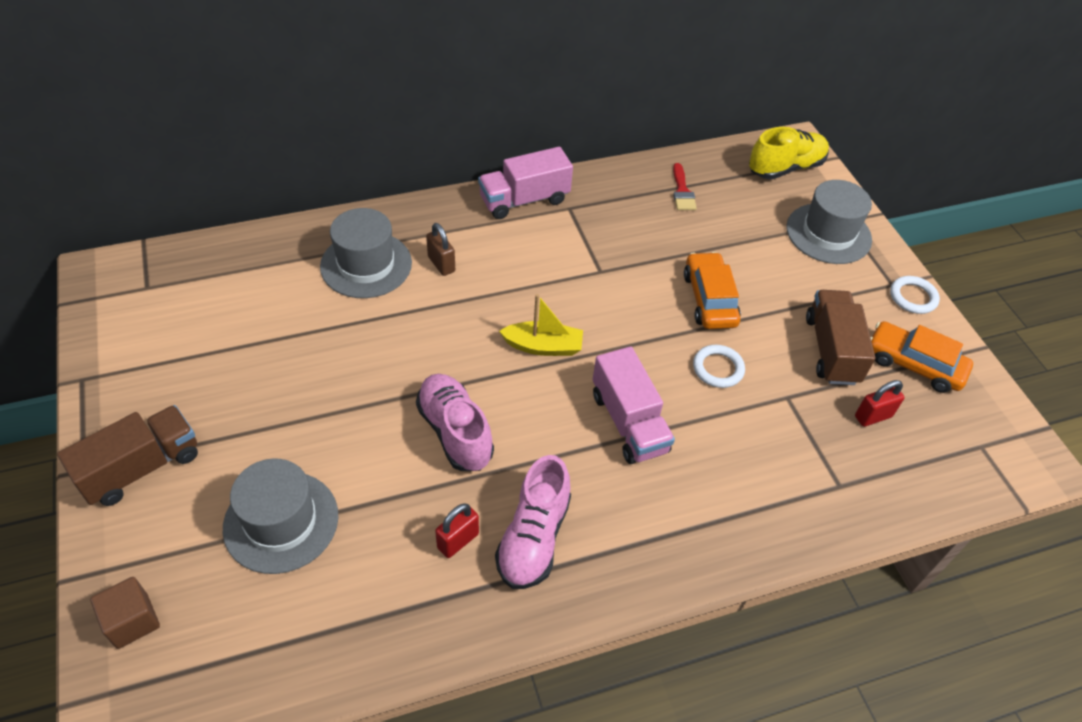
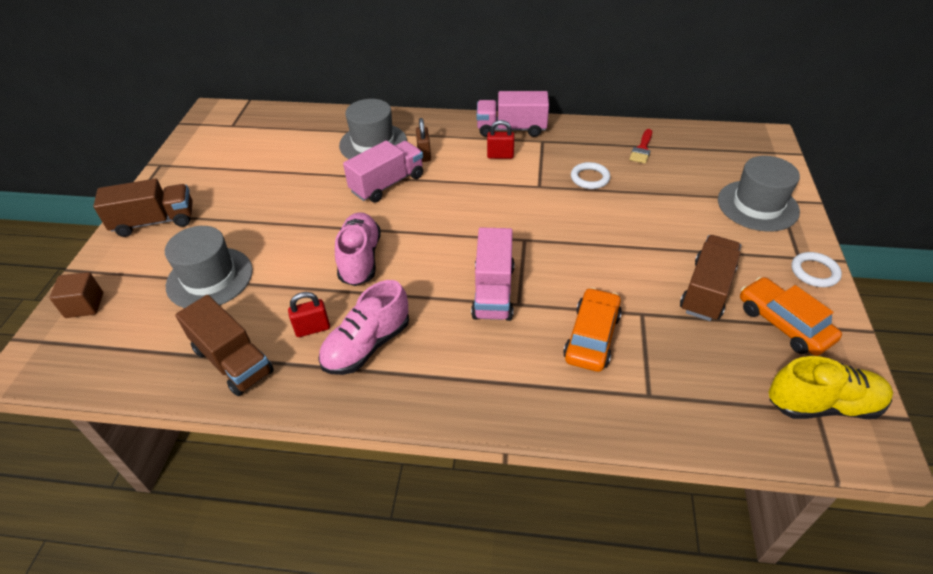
camera: 30 degrees right, 5 degrees down
yellow boat [499,294,583,356] -> none
orange car [684,252,741,329] -> orange car moved to [563,287,622,372]
white ring [693,345,745,388] -> white ring moved to [571,162,610,189]
yellow shoe [749,127,829,179] -> yellow shoe moved to [768,356,893,419]
red padlock [855,380,905,427] -> red padlock moved to [487,120,514,159]
none -> brown truck [175,295,274,396]
none -> pink truck [343,140,423,203]

